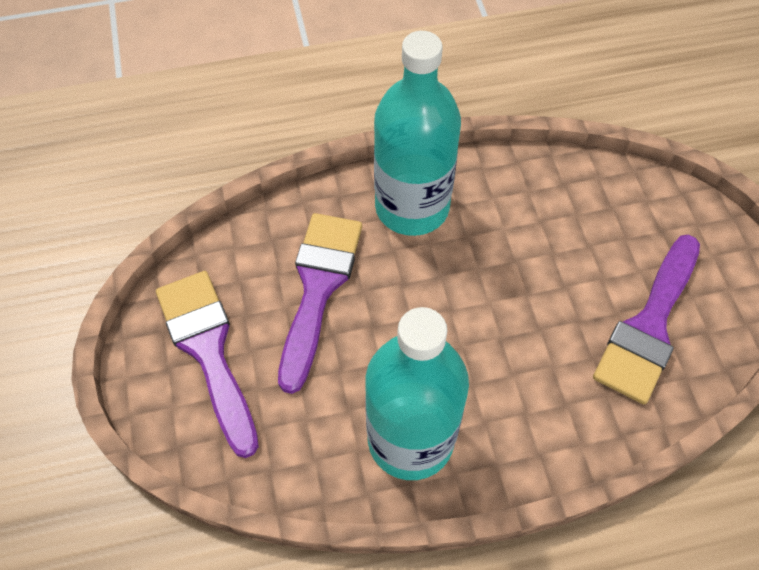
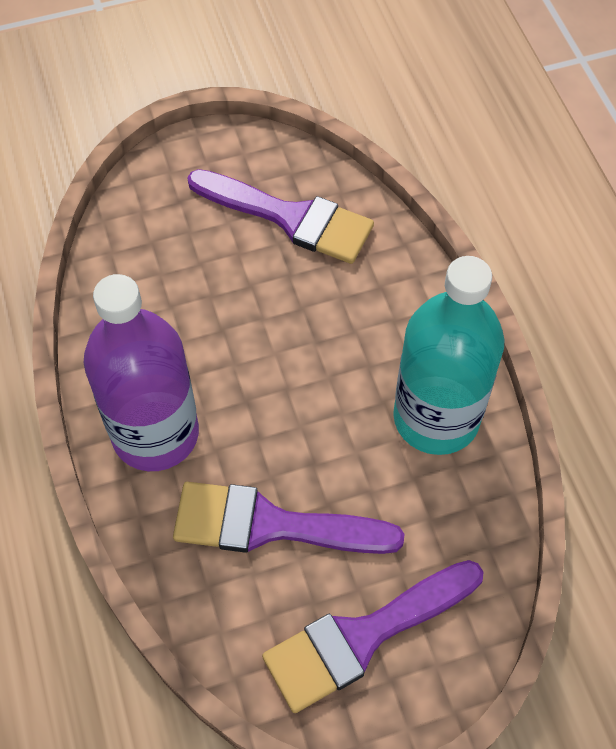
camera: 95 degrees left, 0 degrees up
turquoise bottle [374,31,461,236] -> purple bottle [84,274,199,471]

